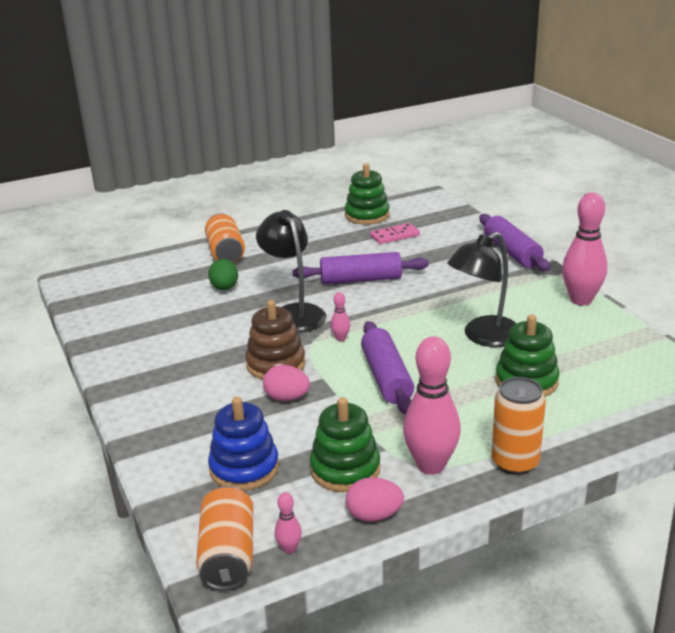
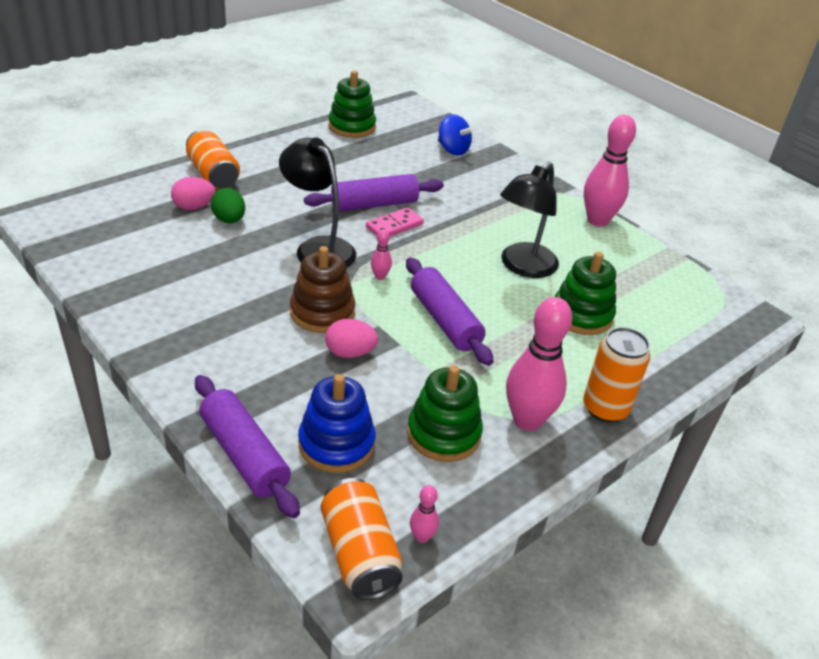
camera: 20 degrees left, 10 degrees up
pink egg [346,477,404,522] -> pink egg moved to [171,177,216,210]
pink domino [370,223,420,244] -> pink domino moved to [366,207,424,236]
purple rolling pin [479,214,550,271] -> purple rolling pin moved to [195,375,300,518]
none -> blue spinning top [438,114,474,156]

